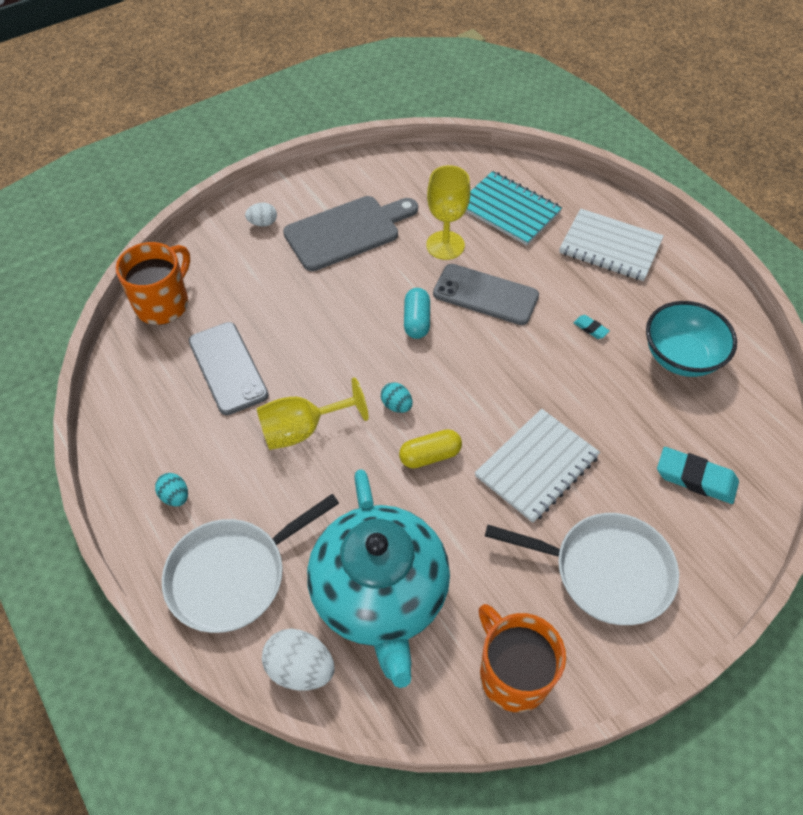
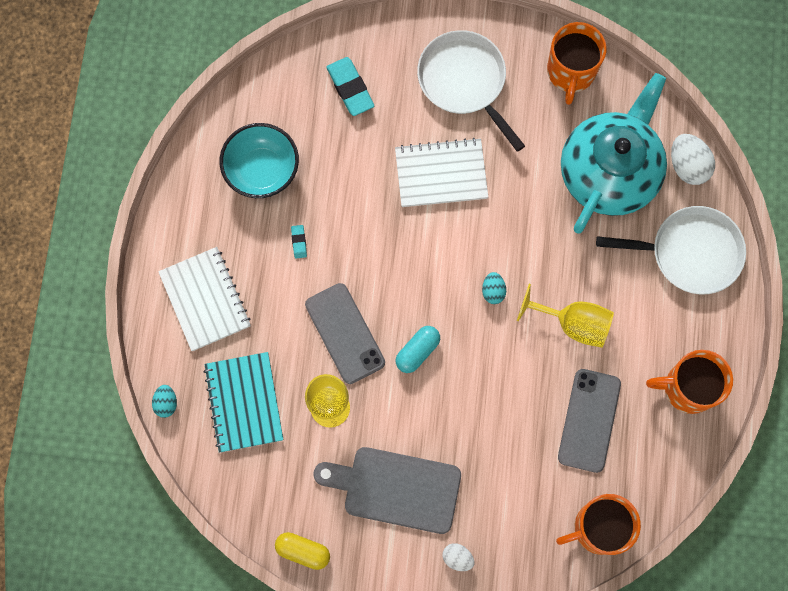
camera: 140 degrees left, 20 degrees up
turquoise egg [155,473,188,507] -> turquoise egg moved to [152,385,177,418]
yellow capsule [399,429,462,468] -> yellow capsule moved to [275,532,330,570]
none -> orange mug [646,350,733,414]

